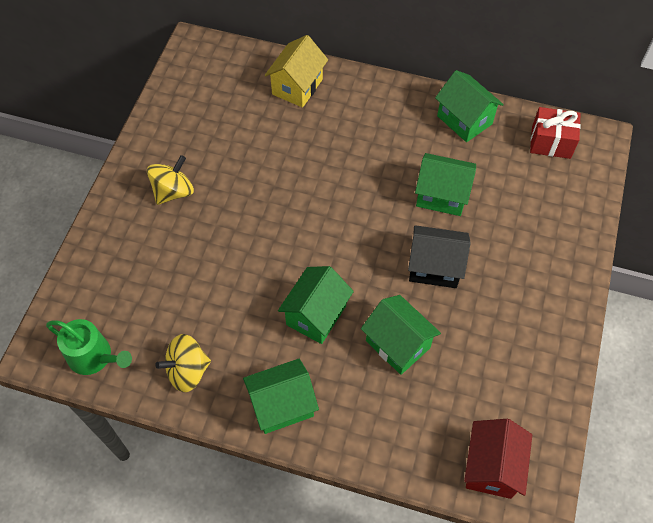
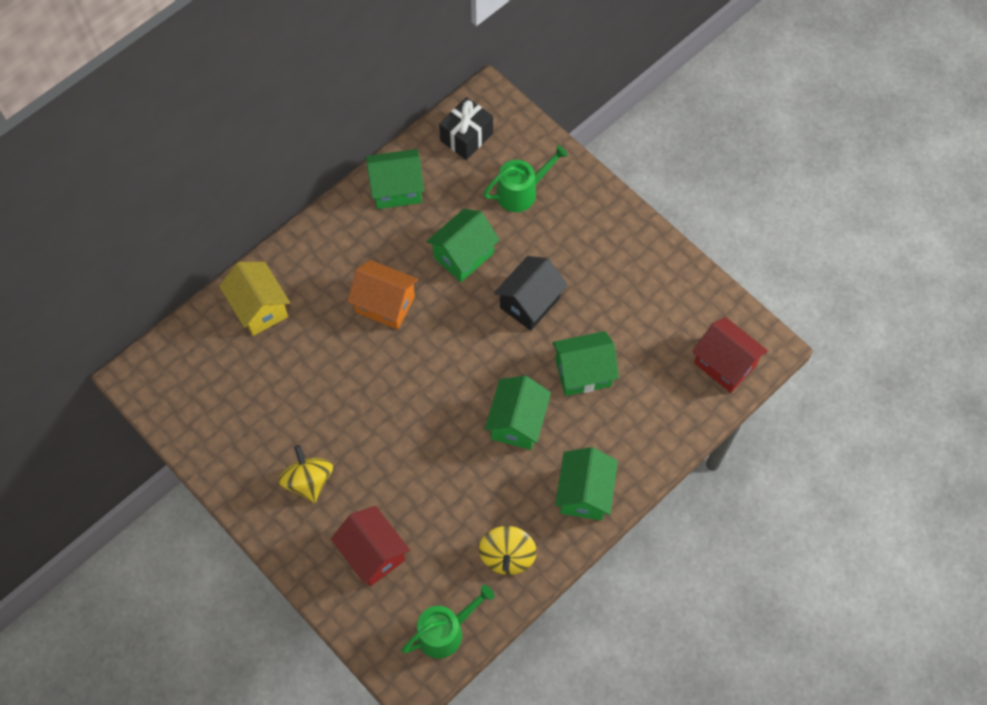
camera: 60 degrees left, 5 degrees up
green house [278,266,354,344] -> green house turned 45 degrees clockwise [485,375,551,450]
red gift [530,107,581,159] -> black gift [439,97,493,160]
none -> red house [331,506,410,586]
none -> orange house [347,260,418,329]
none -> green watering can [483,145,568,212]

